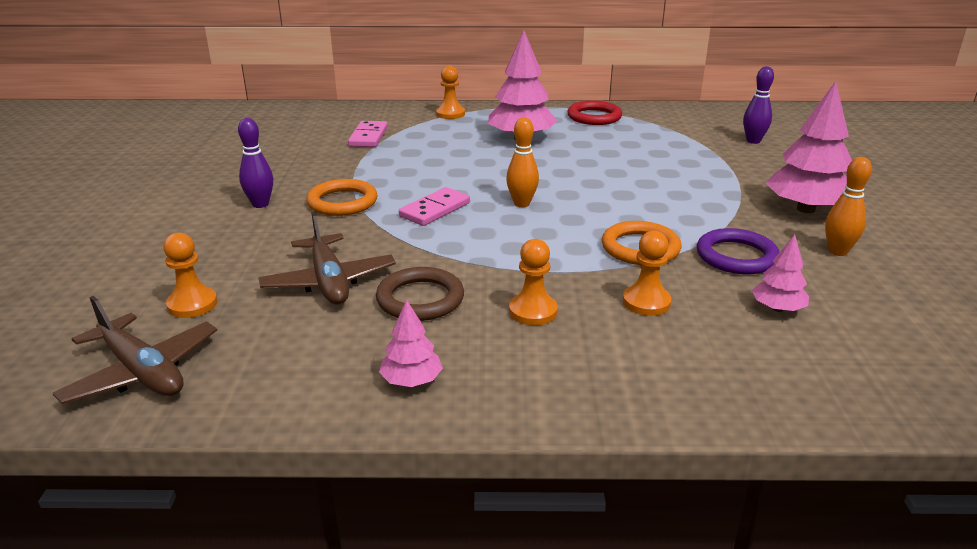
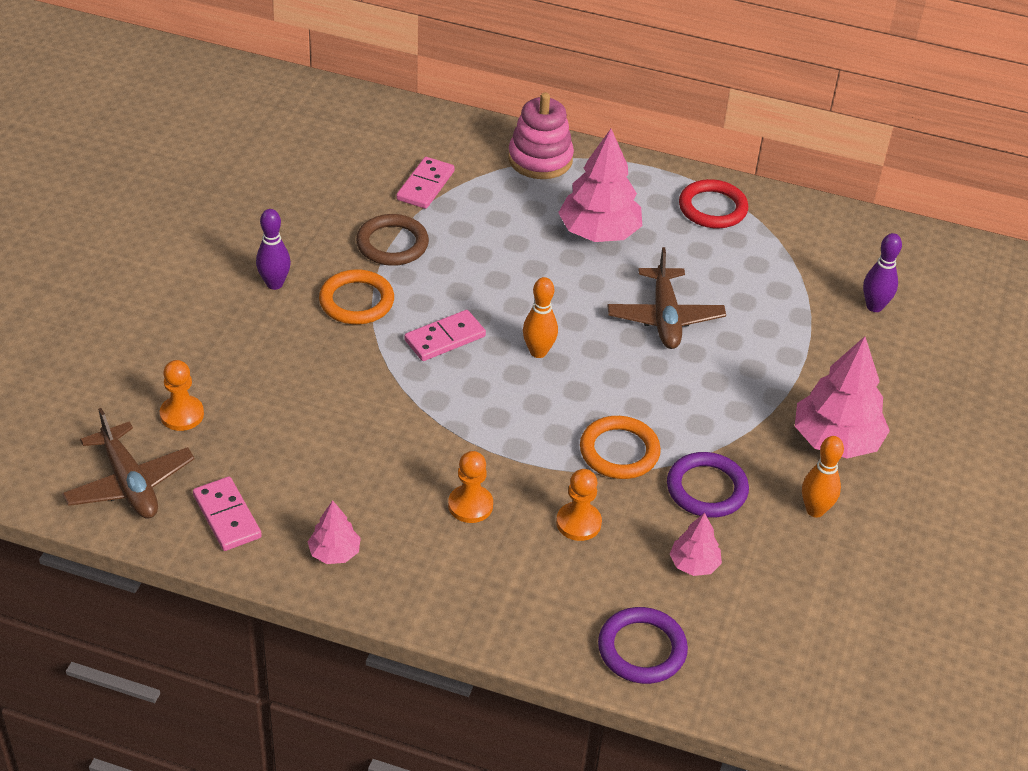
camera: 15 degrees right, 15 degrees up
brown plane [258,212,396,305] -> brown plane moved to [607,247,726,349]
brown ring [376,267,464,321] -> brown ring moved to [356,214,429,266]
orange pawn [436,66,465,119] -> pink stacking toy [508,92,574,179]
none -> pink domino [193,477,262,551]
none -> purple ring [598,607,688,684]

